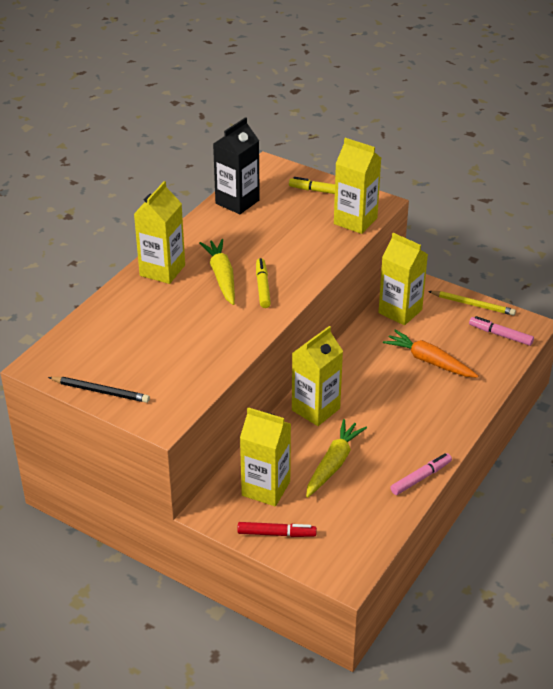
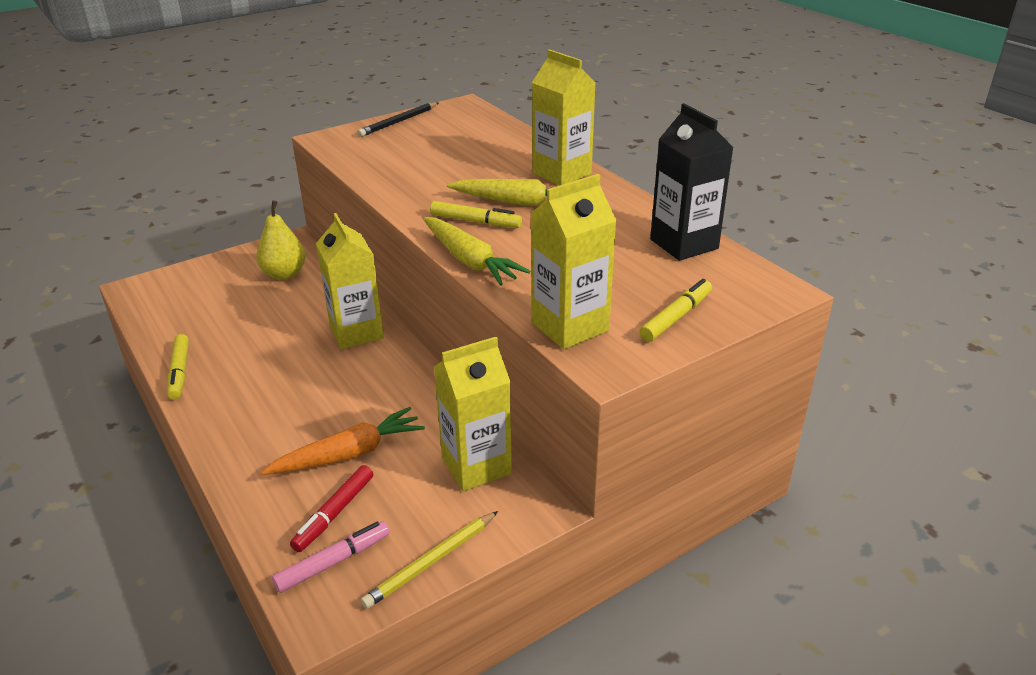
camera: 115 degrees right, 5 degrees down
red marker [237,522,317,537] -> red marker moved to [290,465,373,552]
yellow carton [240,407,291,507] -> yellow pear [256,200,306,280]
yellow carrot [306,419,367,498] -> yellow carrot moved to [423,217,530,286]
pink marker [390,453,452,495] -> yellow marker [167,334,189,400]

